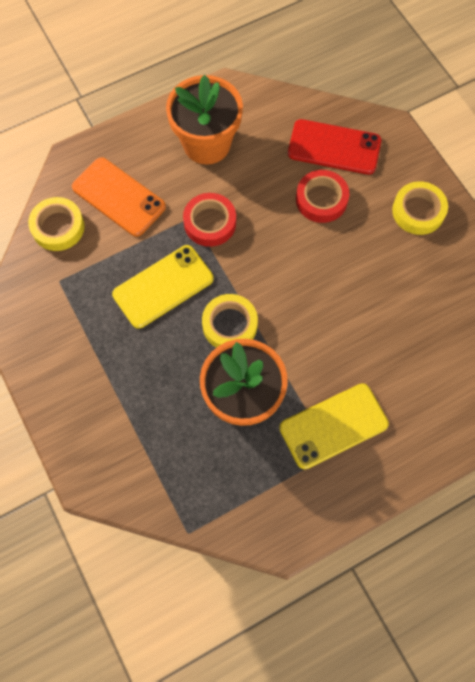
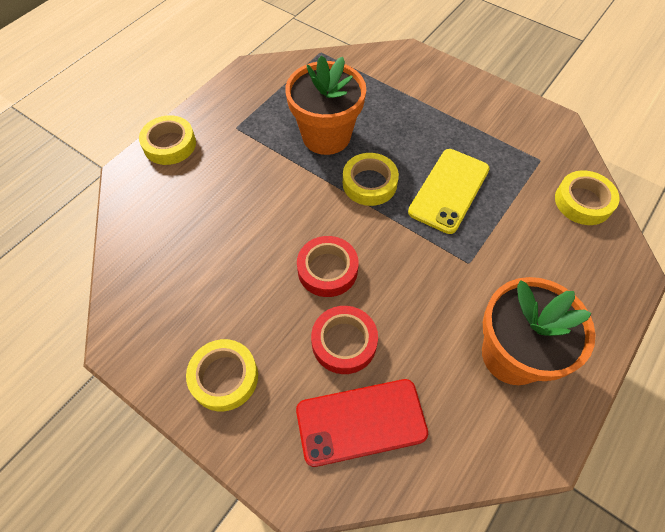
camera: 155 degrees right, 10 degrees down
orange phone [72,157,166,237] -> none
red tape [183,193,236,247] -> red tape moved to [297,236,359,297]
yellow phone [279,383,389,469] -> none
none -> yellow tape [139,115,196,165]

